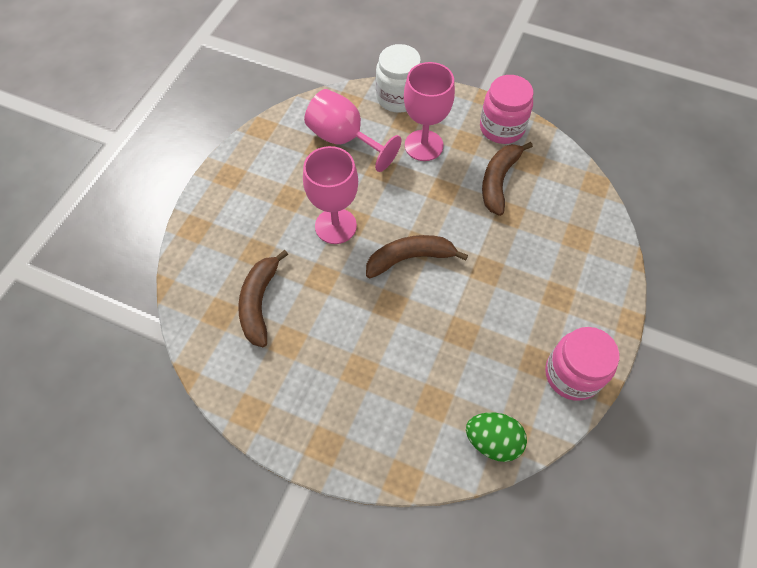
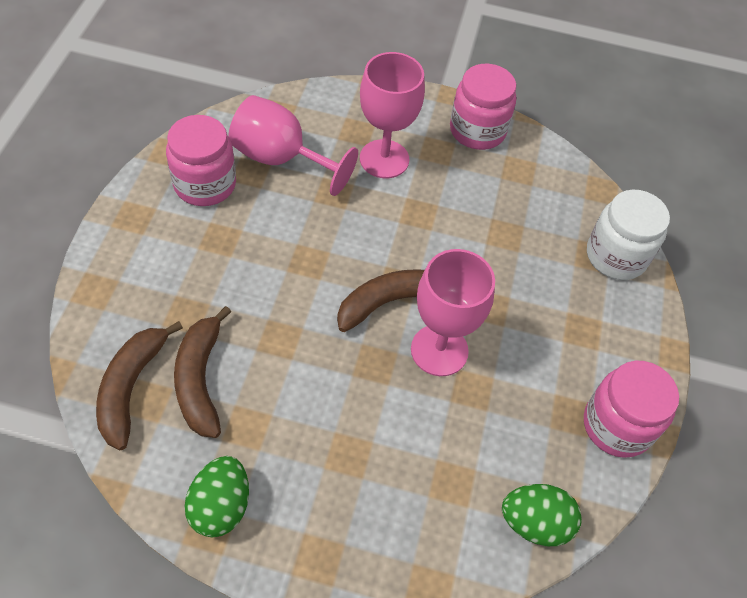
camera: 15 degrees left, 5 degrees down
pink goblet [303,146,358,244] -> pink goblet moved to [411,249,495,376]
white jar [376,44,421,113] -> white jar moved to [587,190,670,280]
brown banana [482,142,533,216] -> brown banana moved to [96,321,183,450]
none -> pink jar [166,115,236,206]
none -> green egg [184,456,249,537]

